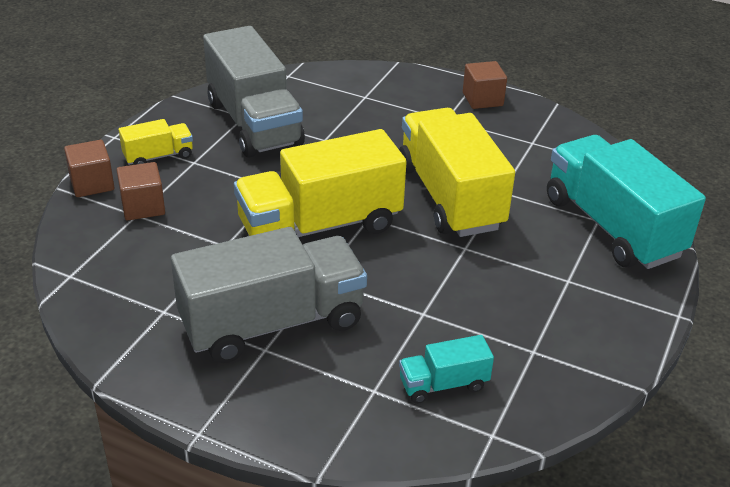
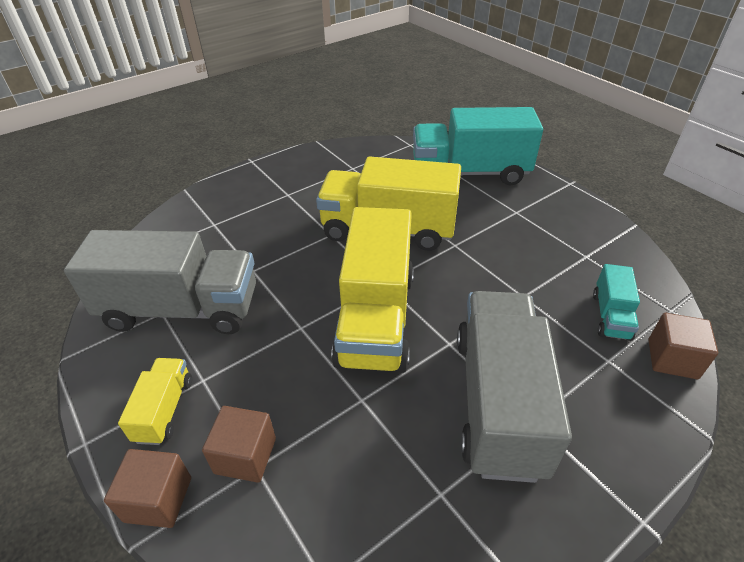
camera: 60 degrees left, 5 degrees up
brown cube [463,61,507,109] -> brown cube moved to [648,313,718,379]

